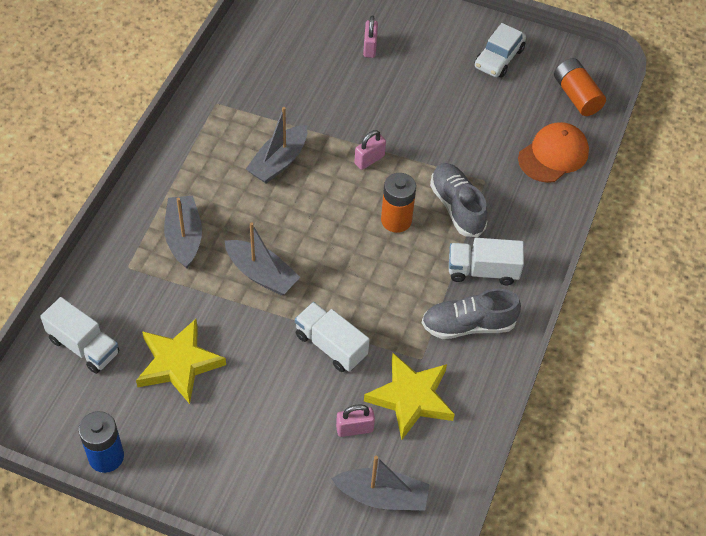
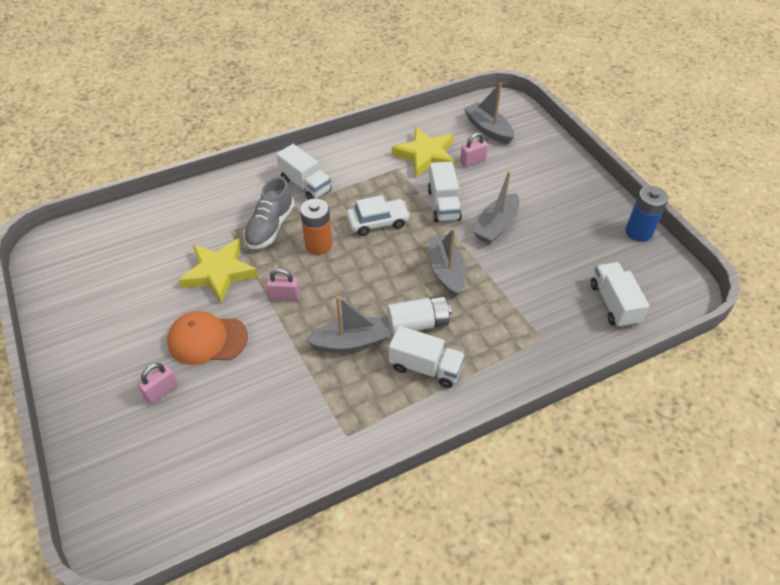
camera: 135 degrees left, 5 degrees down
yellow star [136,319,226,404] -> yellow star moved to [178,238,258,303]
grey boat [164,196,202,269] -> grey boat moved to [472,171,519,244]
pink padlock [336,404,375,437] -> pink padlock turned 60 degrees counterclockwise [460,132,488,167]
grey shoe [422,289,521,339] -> none
white car [475,23,526,77] -> white car moved to [346,195,410,236]
orange cap [518,122,589,183] -> orange cap moved to [167,311,248,365]
orange battery [554,58,606,116] -> none
none -> white battery [387,295,452,335]
none -> white truck [389,326,465,388]

